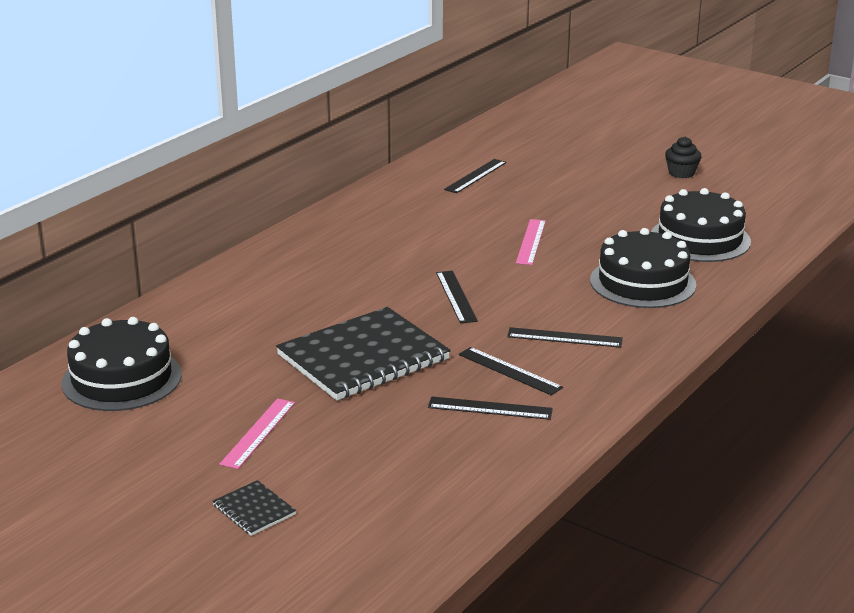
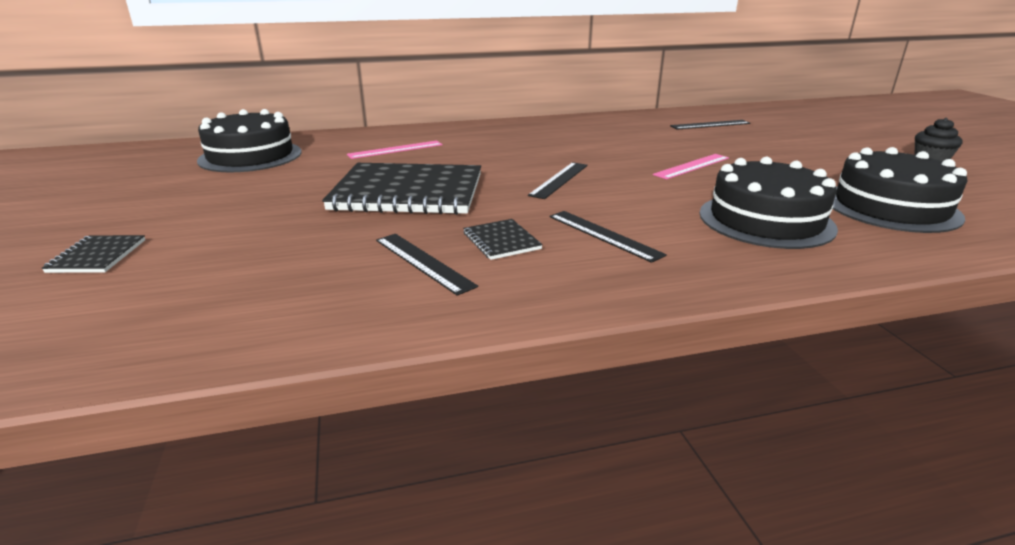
camera: 40 degrees right, 0 degrees up
pink ruler [220,398,295,469] -> pink ruler moved to [347,140,443,159]
black ruler [459,347,563,396] -> black notebook [463,219,543,260]

